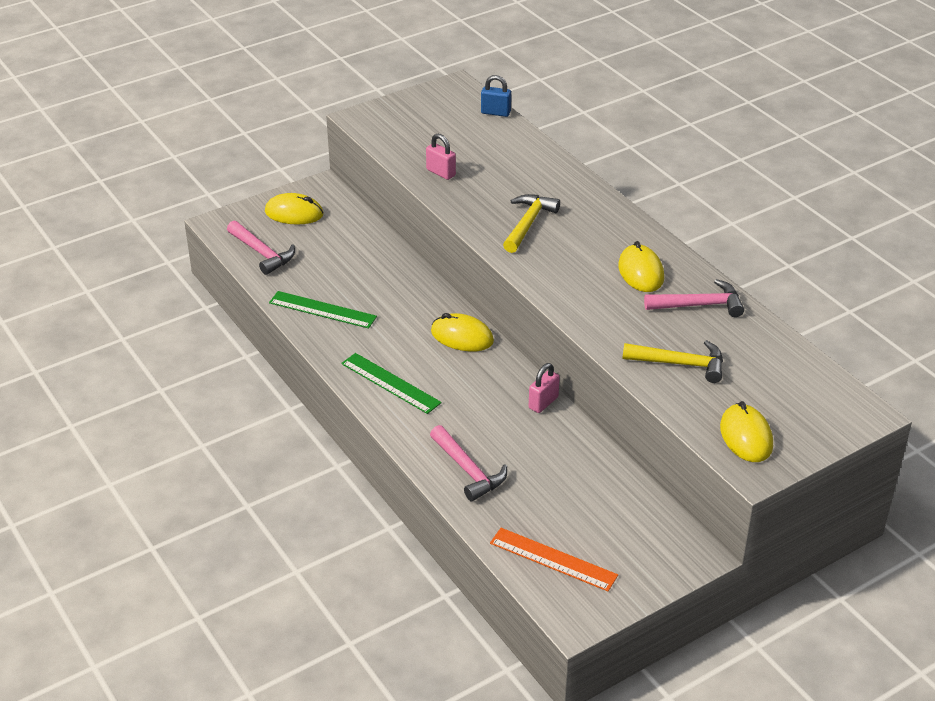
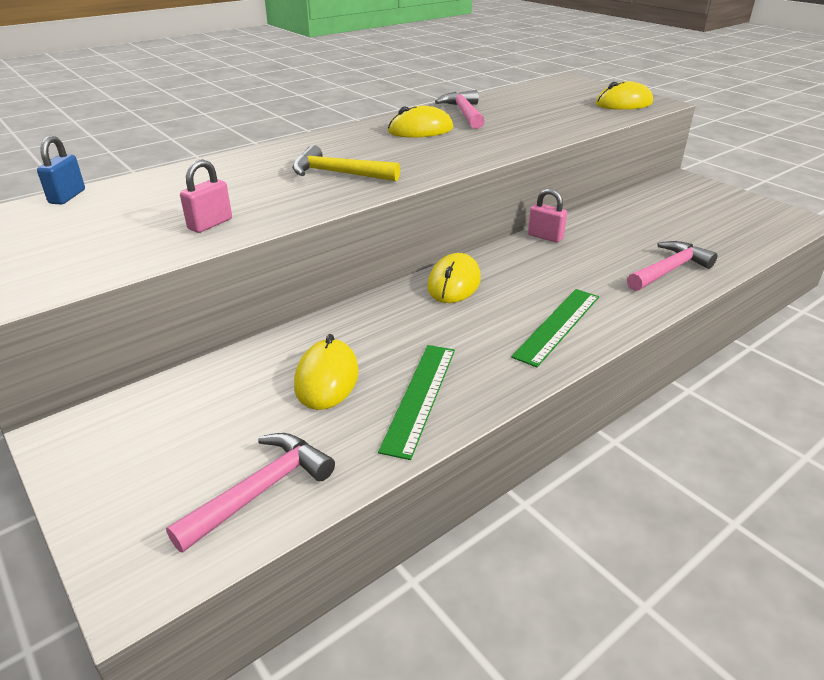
camera: 95 degrees left, 5 degrees down
yellow mouse [265,193,324,225] -> yellow mouse moved to [294,334,359,410]
orange ruler [490,528,618,591] -> none
yellow hammer [623,340,723,383] -> none

